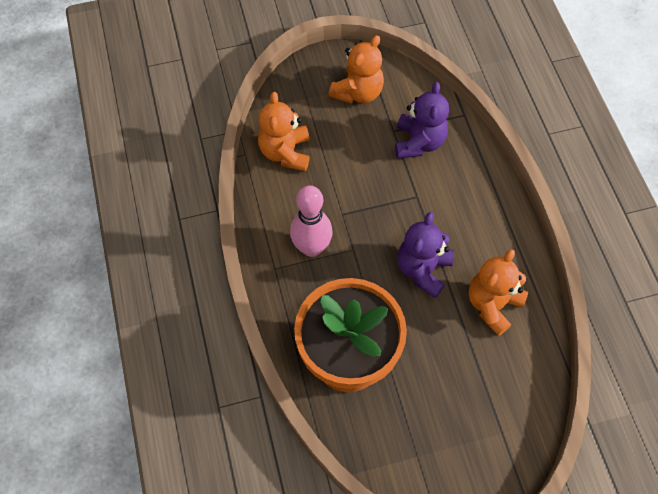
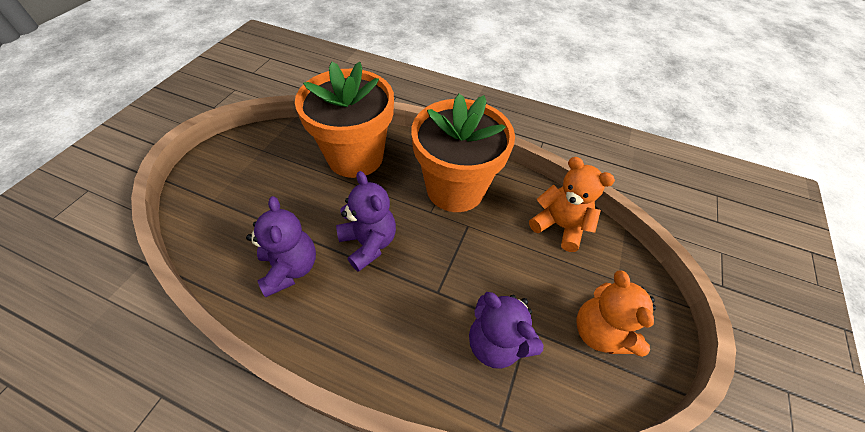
camera: 125 degrees right, 10 degrees down
pink bowling pin [290,185,333,257] -> orange flower pot [411,94,515,212]
orange teddy bear [469,249,528,336] -> purple teddy bear [246,196,316,297]

